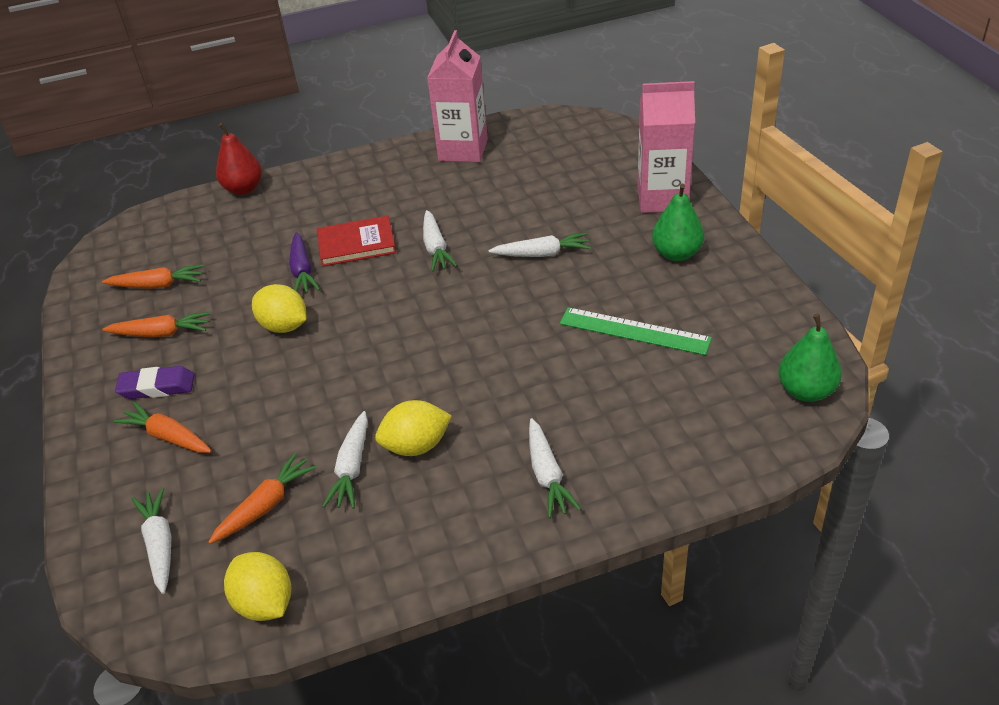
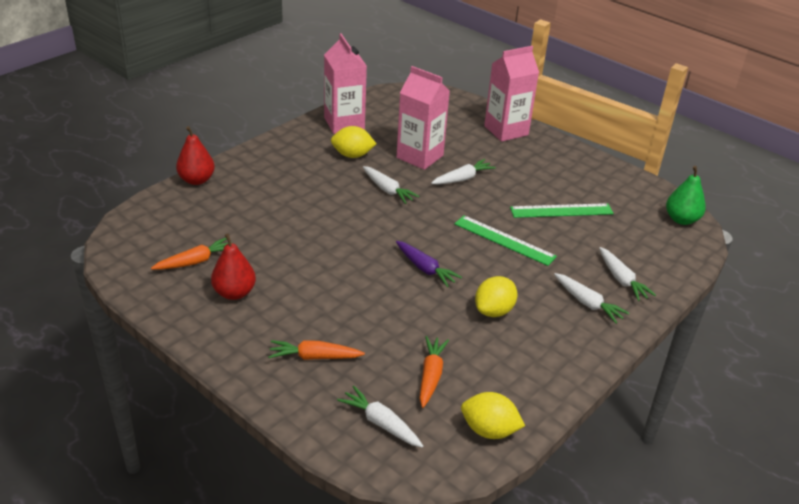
camera: 35 degrees left, 5 degrees down
orange carrot [102,312,210,337] -> red pear [211,233,256,300]
purple eraser [115,366,195,399] -> none
yellow lemon [252,284,306,333] -> yellow lemon moved to [331,126,376,158]
purple carrot [289,232,320,293] -> purple carrot moved to [396,241,462,287]
red book [317,216,396,266] -> none
white carrot [322,411,368,509] -> white carrot moved to [599,247,656,301]
green pear [652,184,704,261] -> none
none -> pink carton [396,66,450,170]
none -> green ruler [455,215,557,266]

